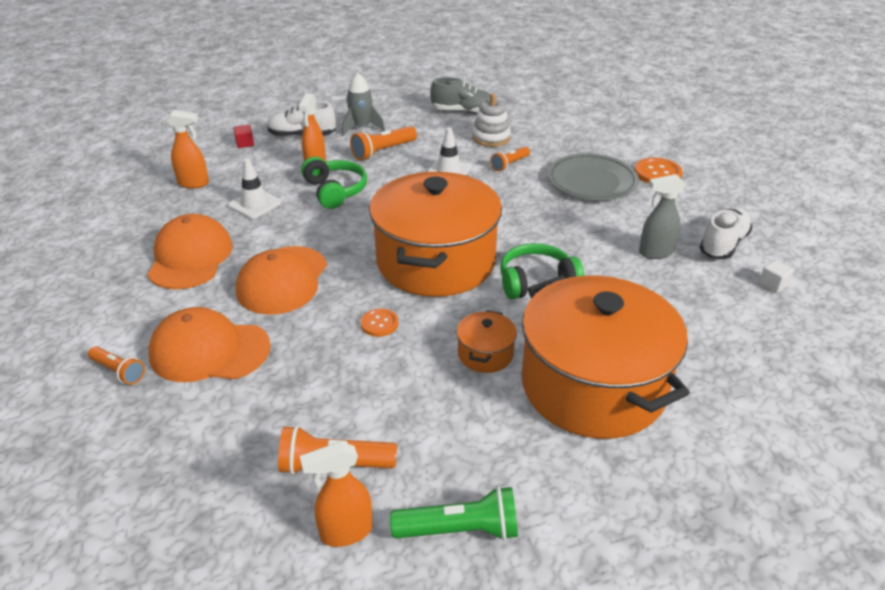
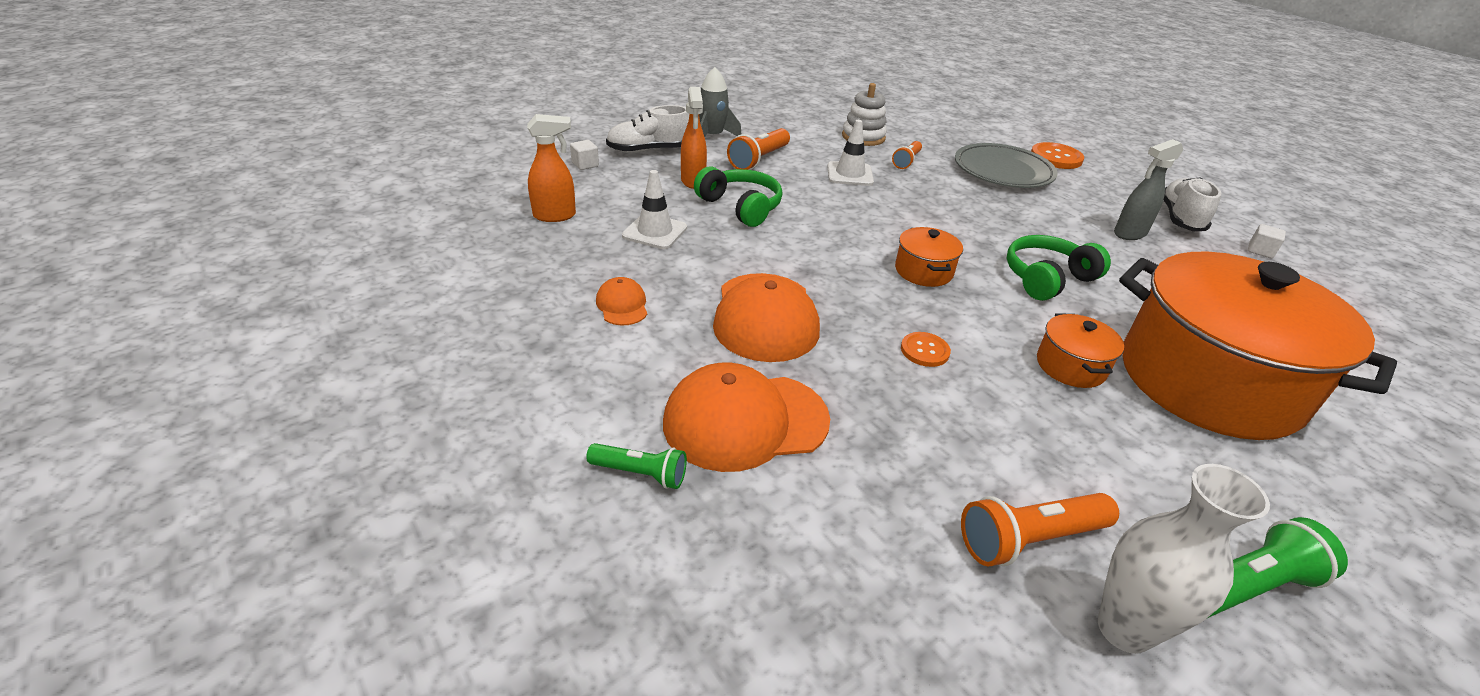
camera: 20 degrees left, 0 degrees up
orange flashlight [88,346,145,385] -> green flashlight [586,443,687,489]
orange cap [147,214,233,289] -> orange cap [596,277,647,325], size x0.48
red cube [233,125,254,148] -> white cube [570,140,599,170]
orange spray bottle [300,441,373,547] -> white vase [1098,464,1270,654]
orange pot [369,172,502,297] -> orange pot [895,227,963,287], size x0.40
grey shoe [430,77,491,114] -> none

